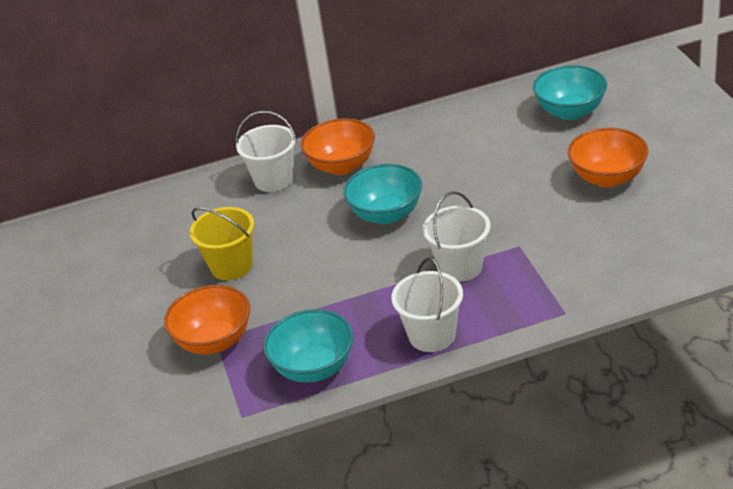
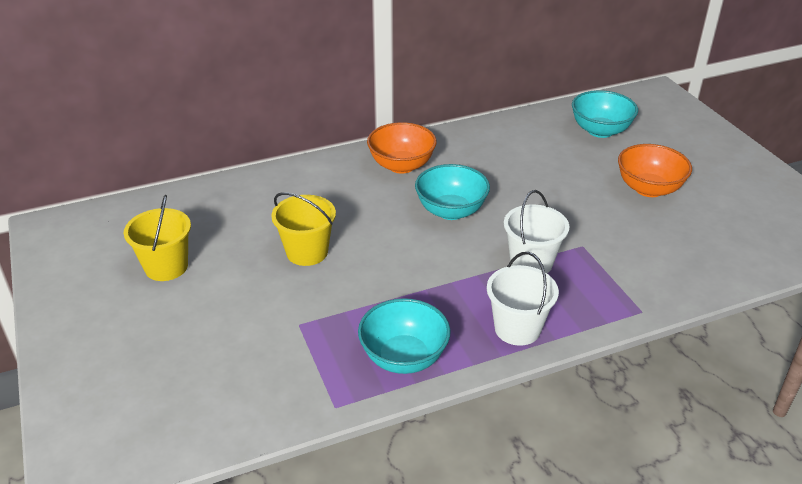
camera: 10 degrees left, 0 degrees up
orange bowl [164,285,250,355] -> none
white bucket [236,111,297,192] -> none
none -> yellow bucket [124,195,191,281]

